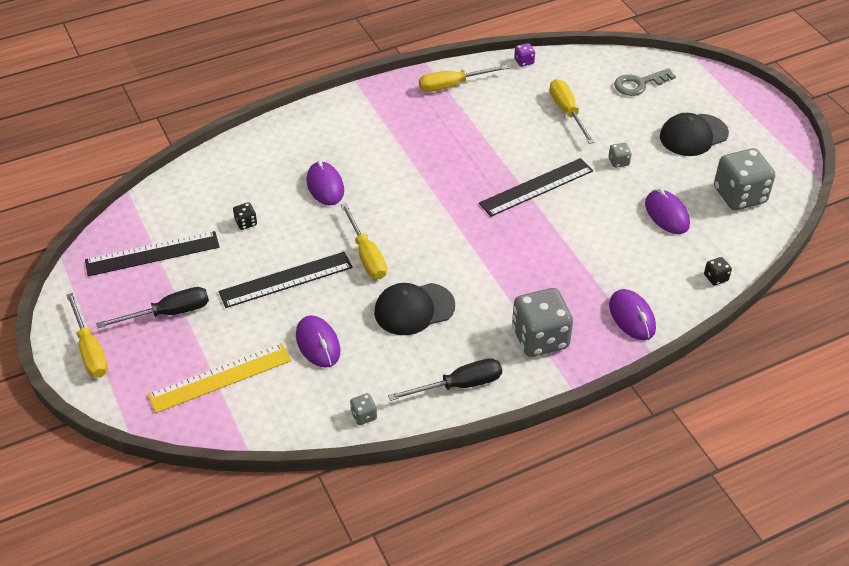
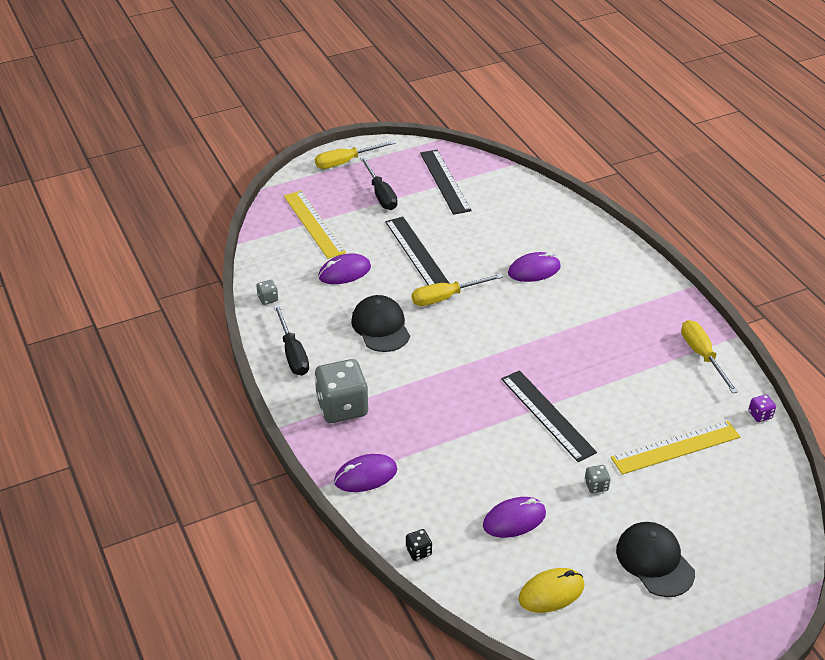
camera: 90 degrees right, 5 degrees down
black dice [233,202,257,230] -> none
yellow screwdriver [549,79,595,144] -> yellow ruler [611,421,740,475]
grey key [614,68,676,96] -> none
grey dice [714,148,775,210] -> yellow mouse [519,568,584,613]

